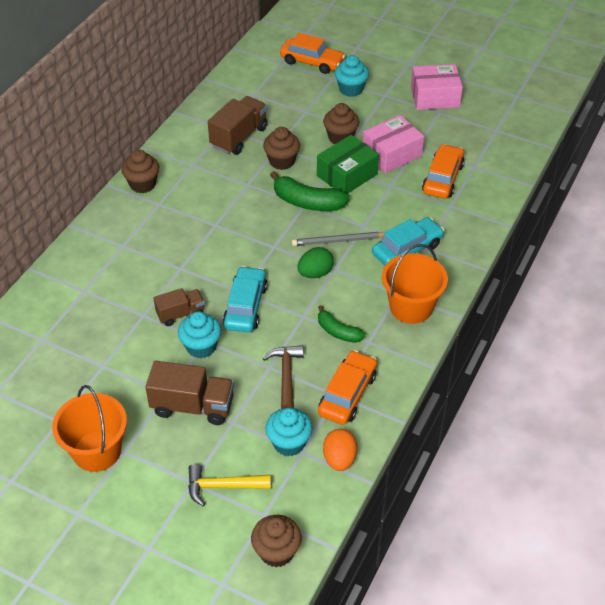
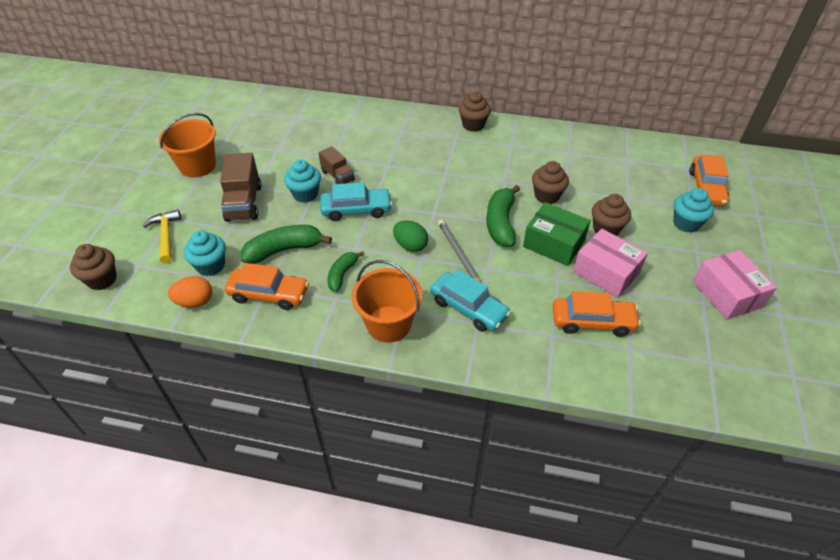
camera: 75 degrees right, 0 degrees up
brown truck [208,96,268,155] -> none
brown hammer [263,345,304,409] -> green banana [241,225,332,264]

